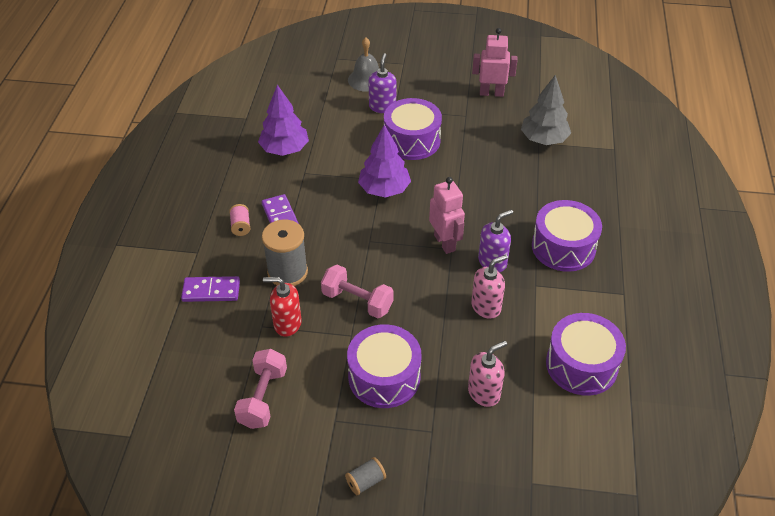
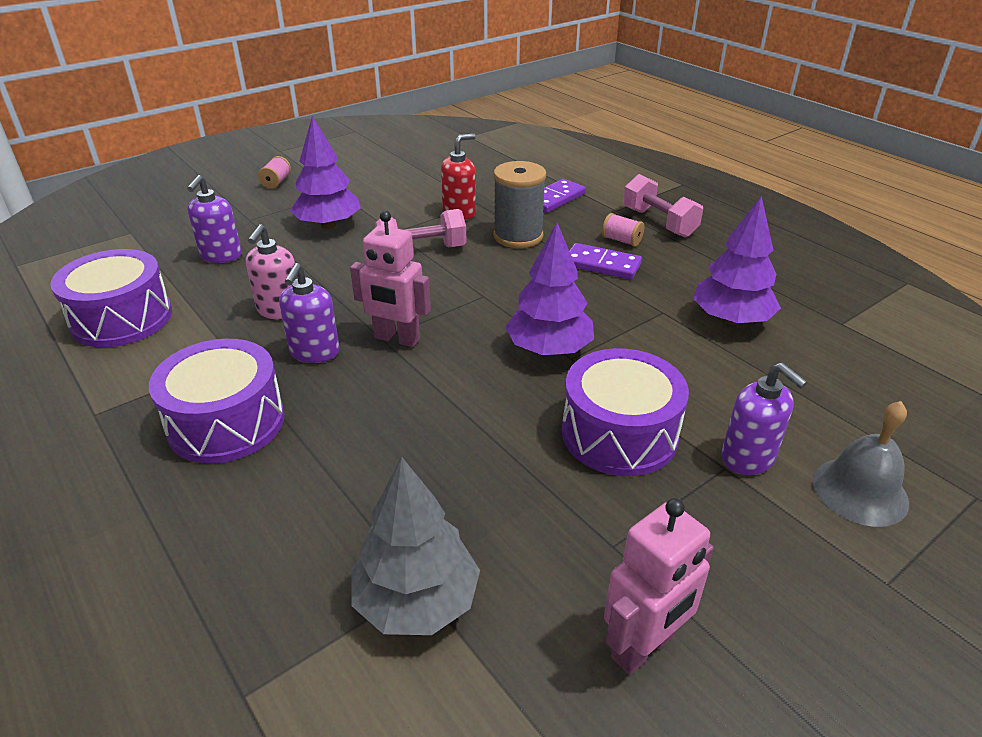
camera: 135 degrees right, 10 degrees down
pink dumbbell [234,349,287,429] -> pink dumbbell moved to [623,174,703,238]
grey spool [345,457,386,495] -> pink spool [258,156,291,189]
purple drum [347,324,422,408] -> purple tree [290,116,361,229]
pink soap dispenser [468,341,507,407] -> purple soap dispenser [187,175,242,263]

